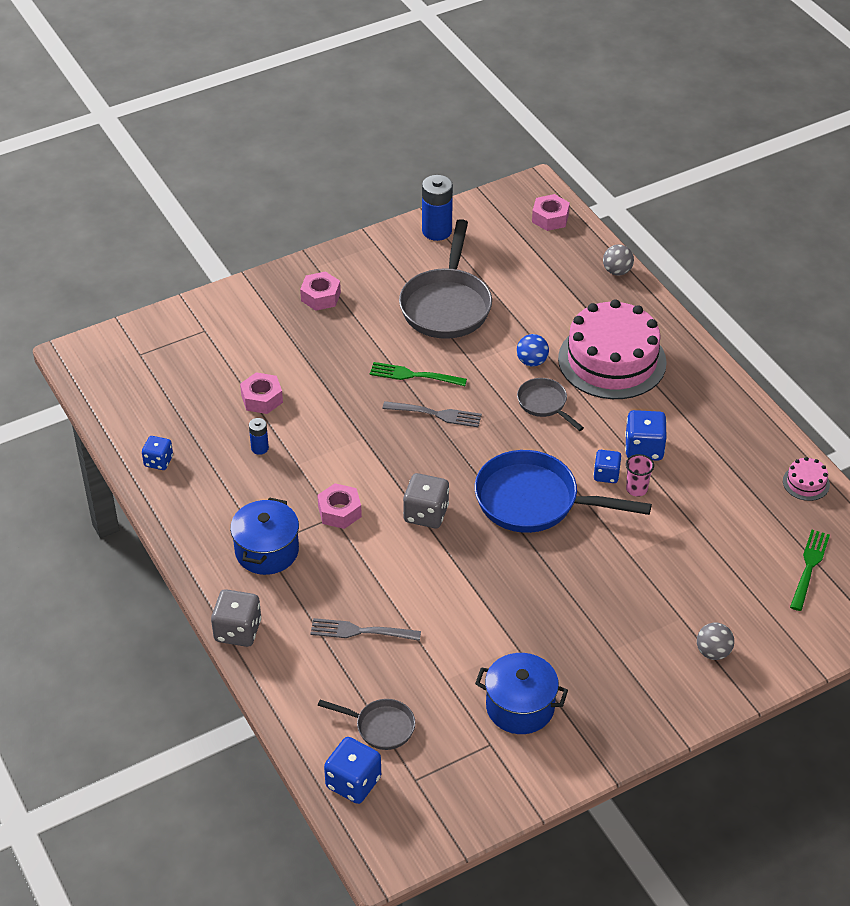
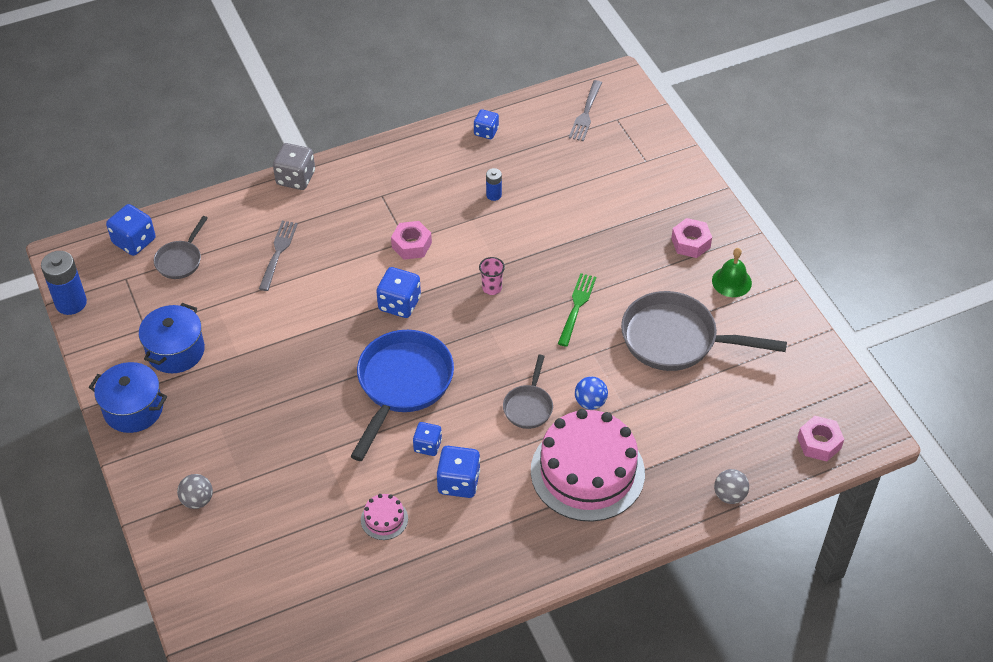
camera: 95 degrees right, 5 degrees up
blue pot [230,497,299,575] -> blue pot moved to [89,362,167,433]
pink nut [240,372,283,414] -> none
grey fork [382,401,482,427] -> grey fork moved to [569,80,602,141]
grey dice [403,473,449,528] -> blue dice [376,267,421,318]
blue battery [422,175,453,241] -> blue battery moved to [41,251,87,315]
grey pan [517,378,584,431] -> grey pan turned 135 degrees clockwise [503,355,553,429]
pink cup [626,454,654,497] -> pink cup moved to [479,257,505,295]
pink cake [783,457,830,501] -> pink cake moved to [361,494,408,540]
green fork [790,530,830,611] -> none
none -> green bell [712,248,752,297]

